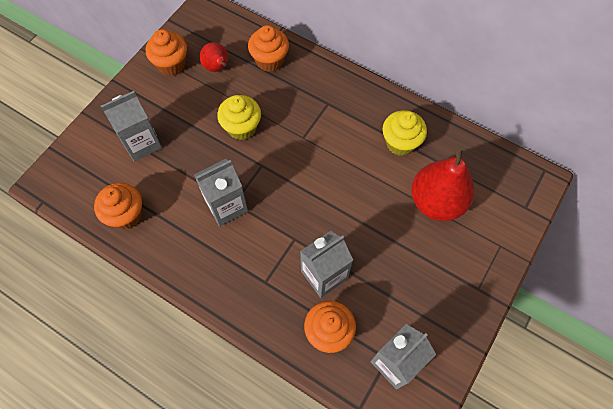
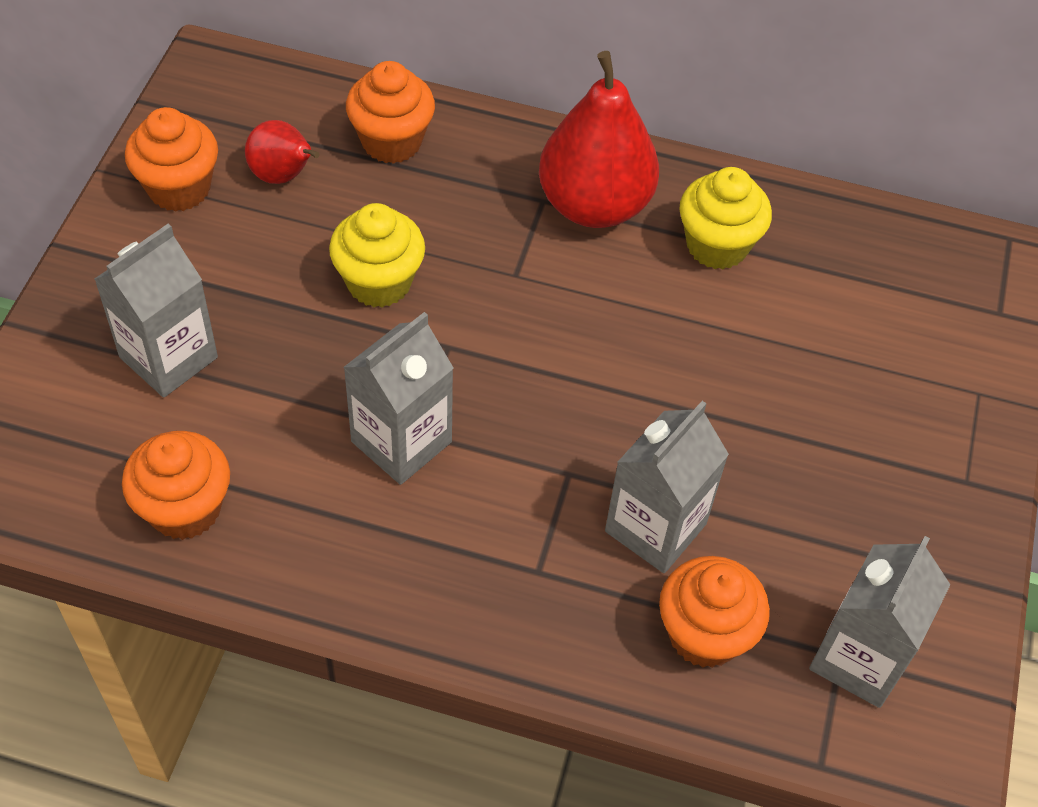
camera: 20 degrees left, 10 degrees down
red pear [411,147,474,221] -> red pear moved to [539,51,659,228]

